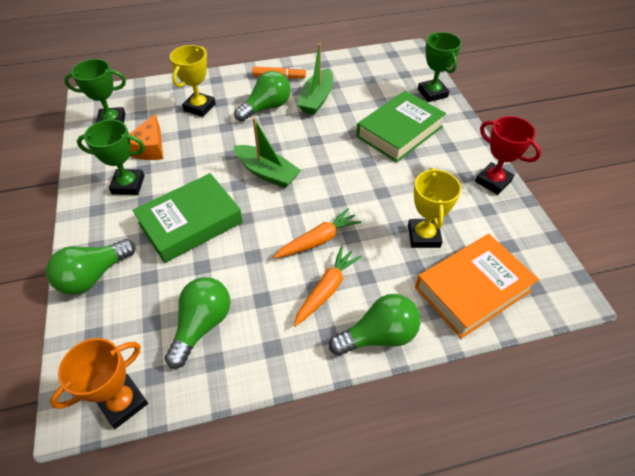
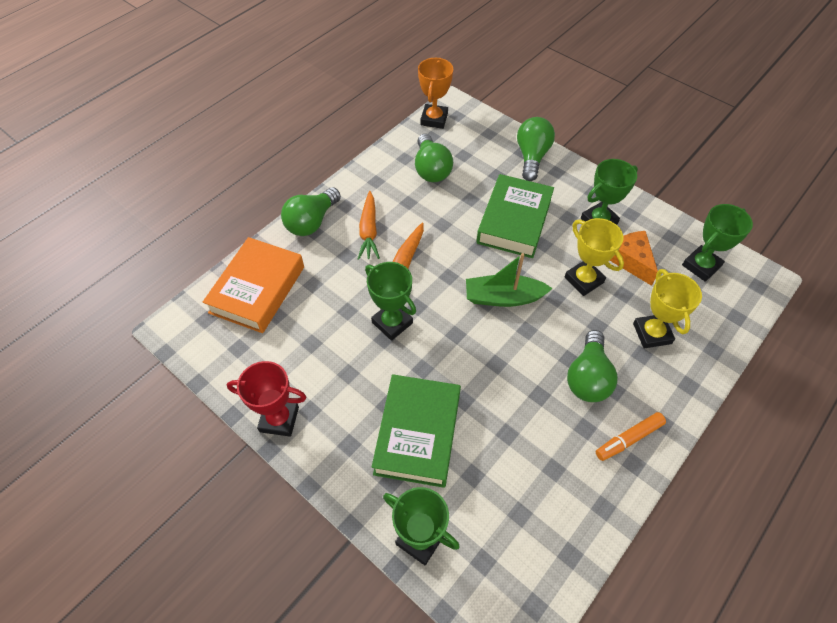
camera: 145 degrees right, 5 degrees up
green boat [298,43,333,115] -> none
yellow trophy [408,168,461,248] -> yellow trophy moved to [564,218,624,296]
none -> green trophy [365,262,416,341]

